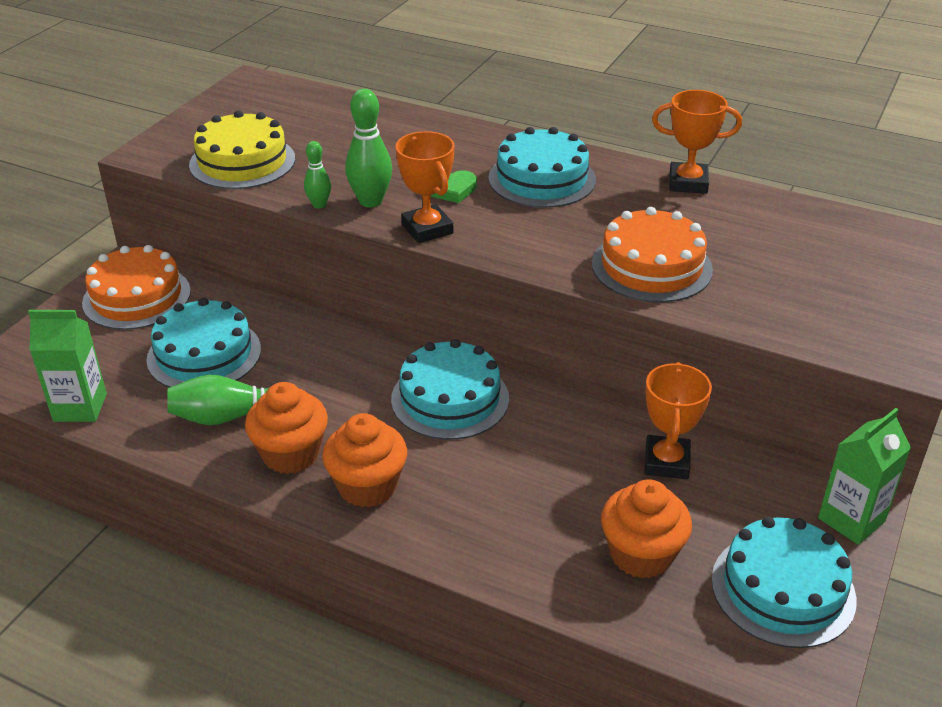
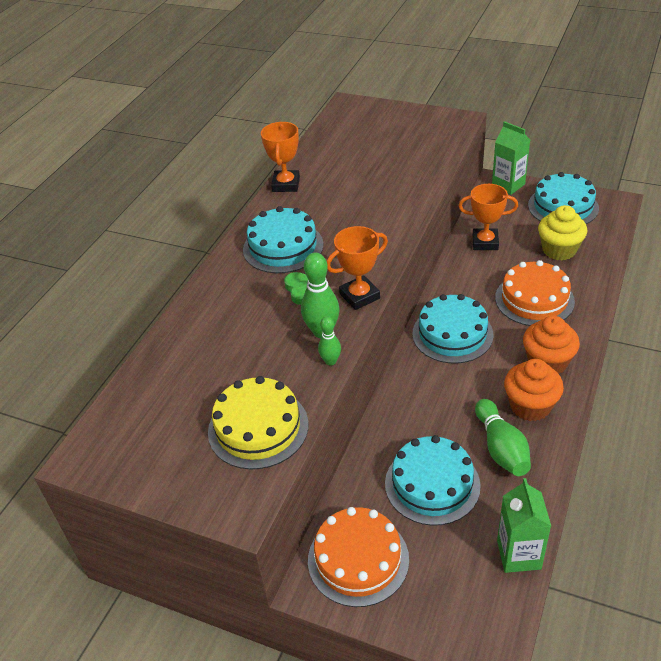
camera: 90 degrees left, 5 degrees up
orange cake [592,207,713,303] -> orange cake moved to [495,260,575,326]
orange cupcake [601,479,692,579] -> yellow cupcake [538,205,587,261]

